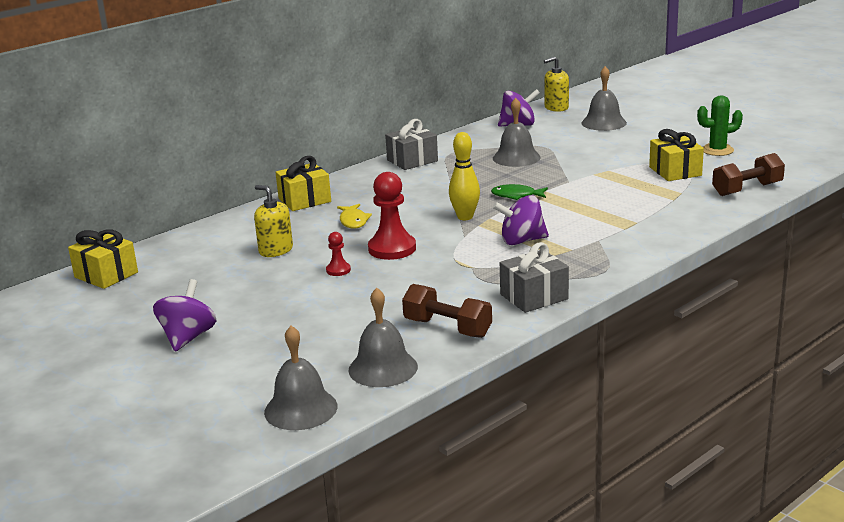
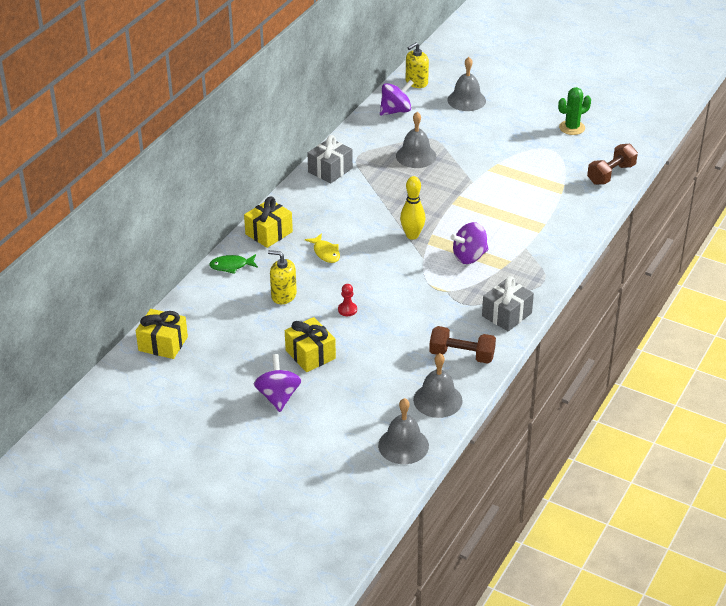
camera: 20 degrees left, 15 degrees up
red pawn [368,172,416,260] -> none
green fish [491,184,548,200] -> green fish moved to [209,254,258,274]
yellow gift [649,129,704,181] -> yellow gift moved to [285,317,336,372]

